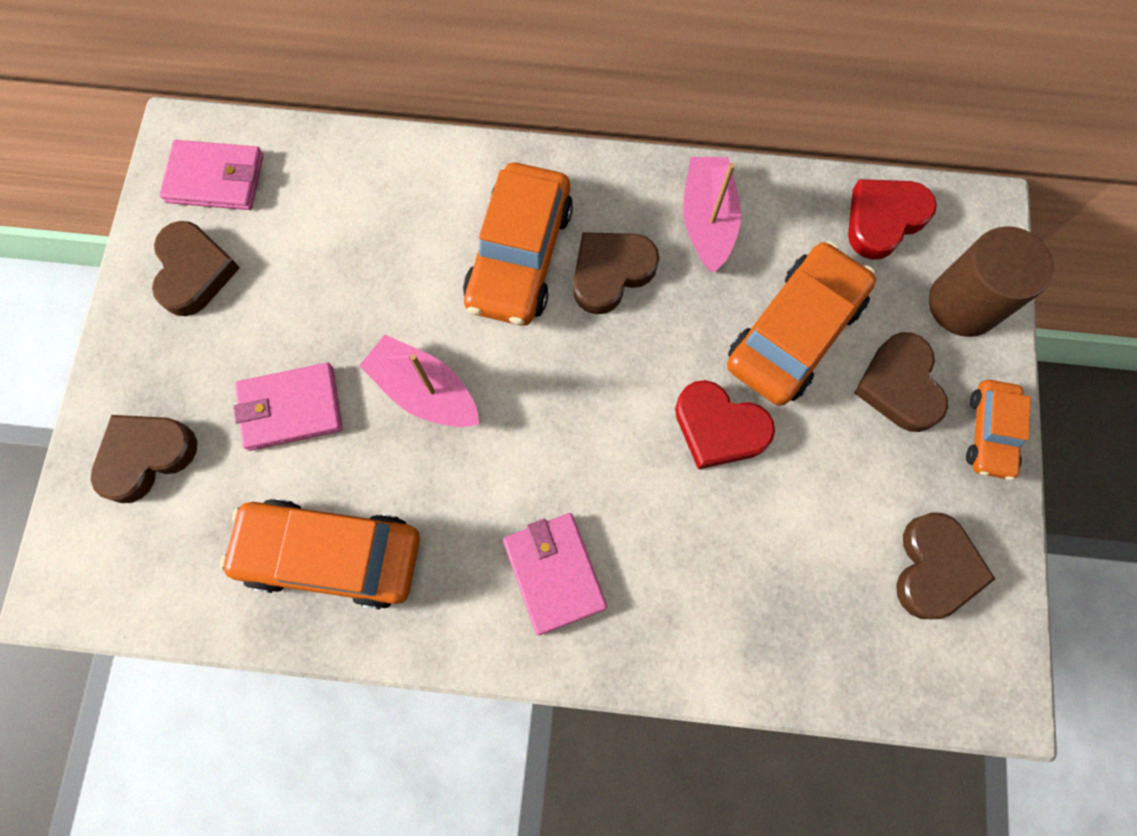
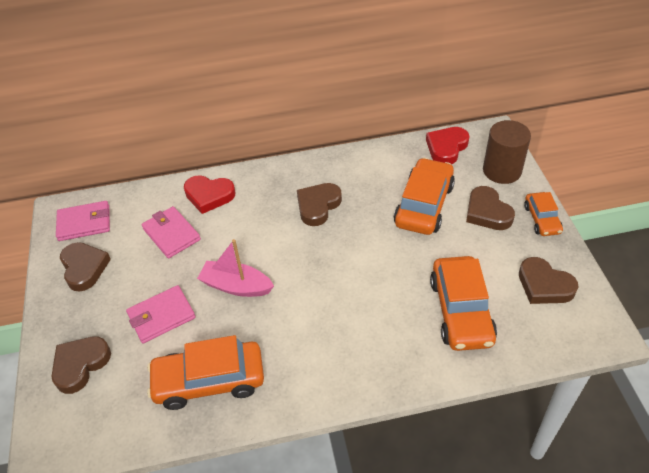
camera: 15 degrees left, 25 degrees down
orange car [463,162,573,326] -> orange car moved to [430,256,497,351]
pink wallet [503,513,607,635] -> pink wallet moved to [141,206,201,258]
red heart [675,380,775,469] -> red heart moved to [184,175,236,214]
pink boat [683,157,741,272] -> none
brown heart [896,512,995,619] -> brown heart turned 135 degrees clockwise [519,257,578,304]

